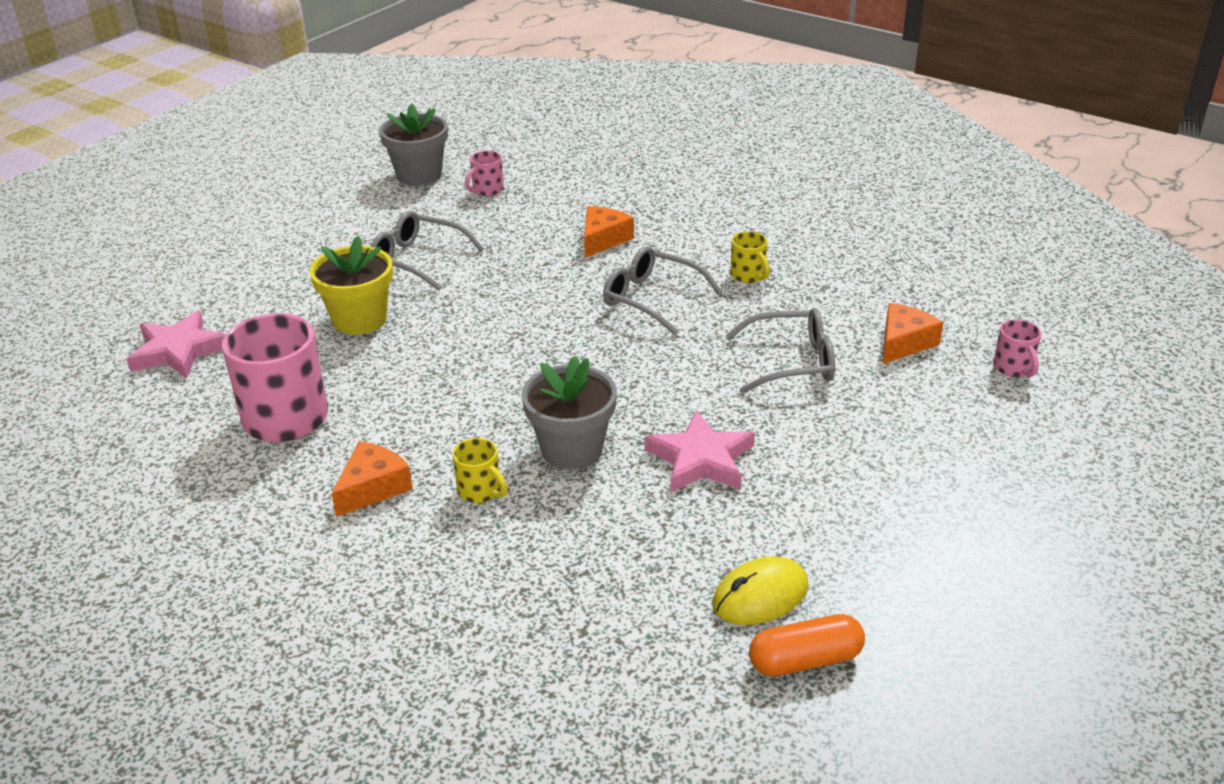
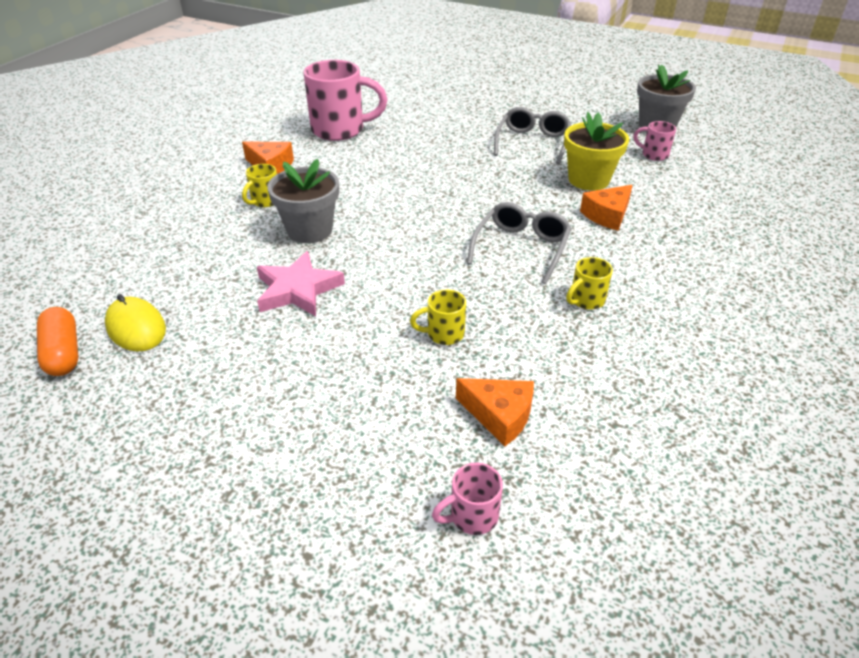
camera: 80 degrees right, 5 degrees up
pink star [127,310,226,379] -> none
yellow flower pot [309,236,393,335] -> yellow flower pot moved to [564,112,629,191]
orange cheese [584,206,634,258] -> orange cheese turned 120 degrees clockwise [580,185,633,231]
grey glasses [726,308,835,394] -> yellow mug [410,290,466,345]

